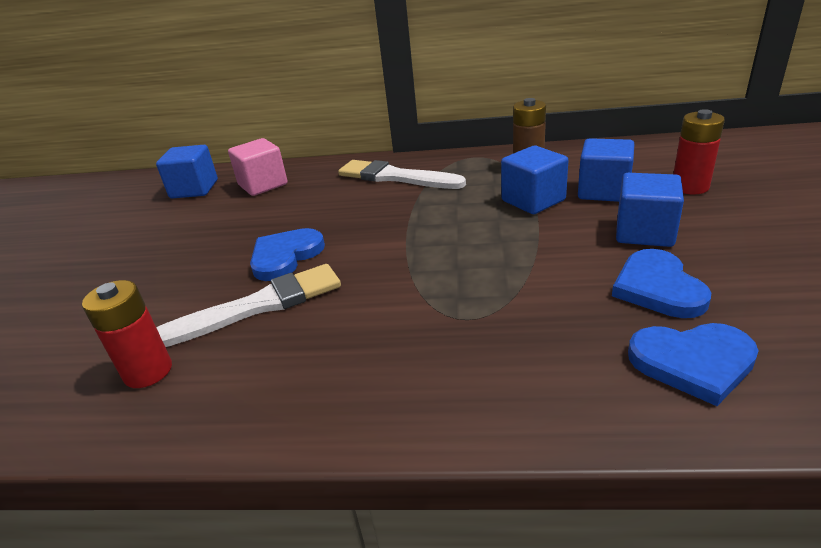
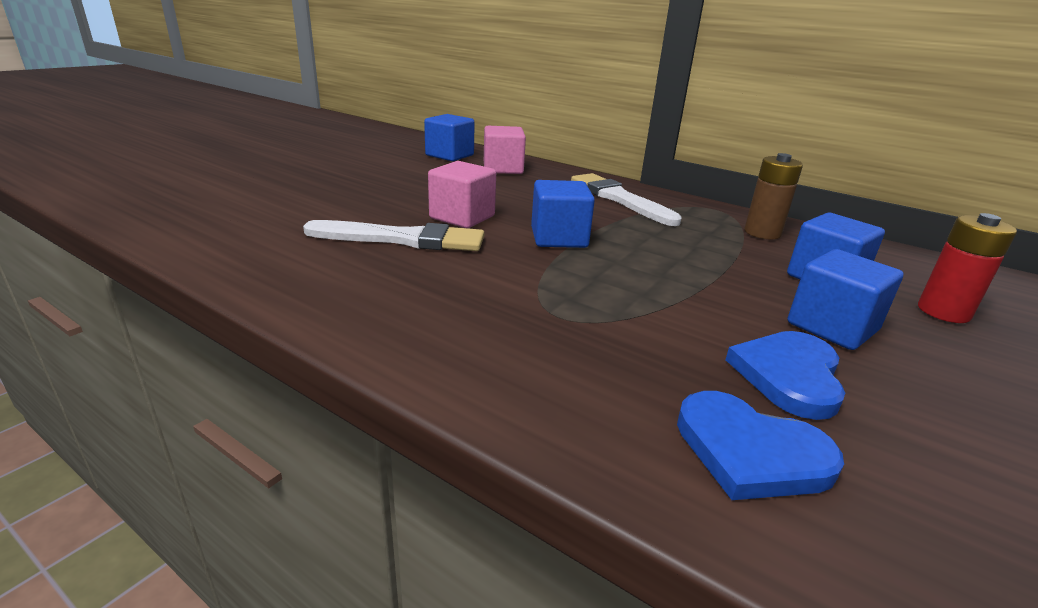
camera: 25 degrees right, 5 degrees down
red battery [82,280,172,388] -> none
blue heart [250,228,325,281] -> pink cube [428,161,496,228]
blue cube [501,146,568,214] -> blue cube moved to [531,180,595,248]

